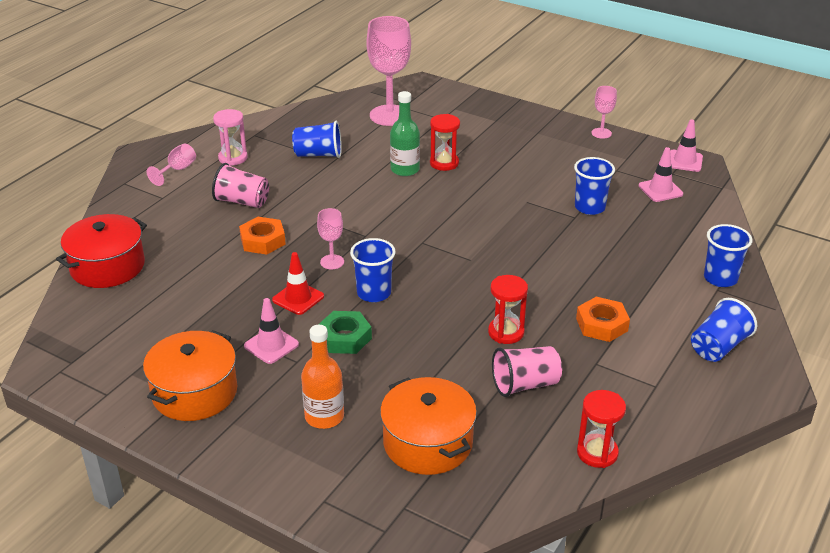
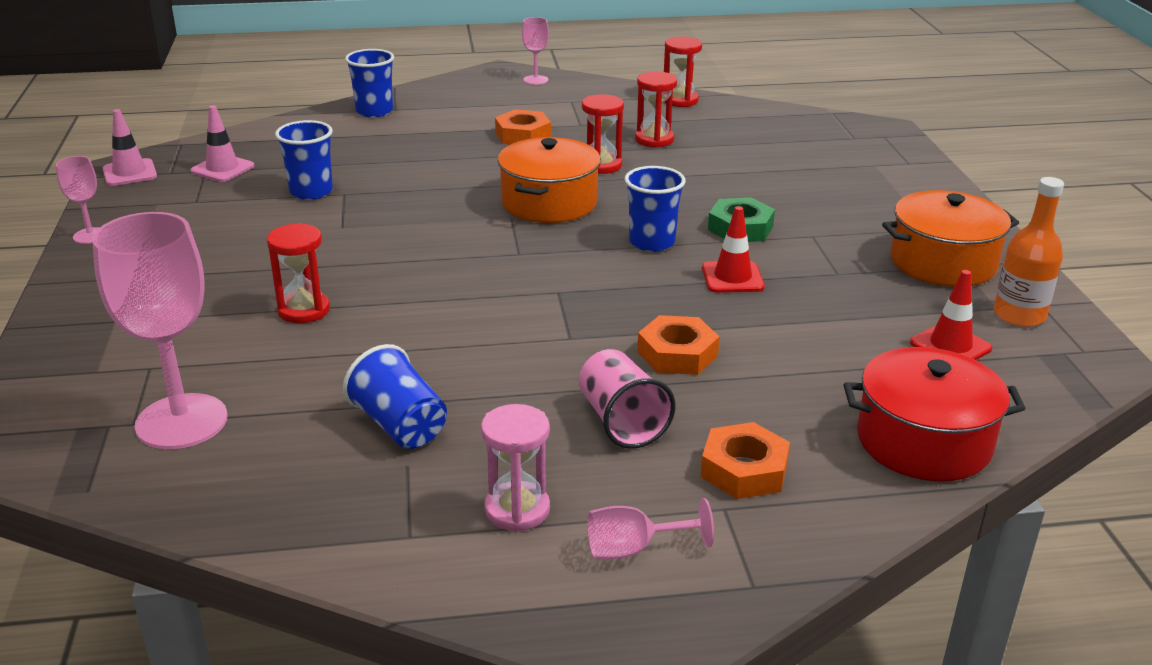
camera: 130 degrees left, 5 degrees down
pink traffic cone [244,298,299,364] -> none
orange bottle [301,325,344,429] -> orange bottle moved to [994,177,1064,327]
pink goblet [317,208,344,269] -> pink goblet moved to [522,17,549,85]
orange pot [380,377,477,475] -> orange pot moved to [498,137,601,223]
green bottle [390,91,420,176] -> none
pink cup [492,346,562,397] -> red hourglass [635,71,677,148]
blue cup [691,298,757,362] -> none
none -> orange nut [700,422,790,499]
none -> red traffic cone [910,270,992,360]

